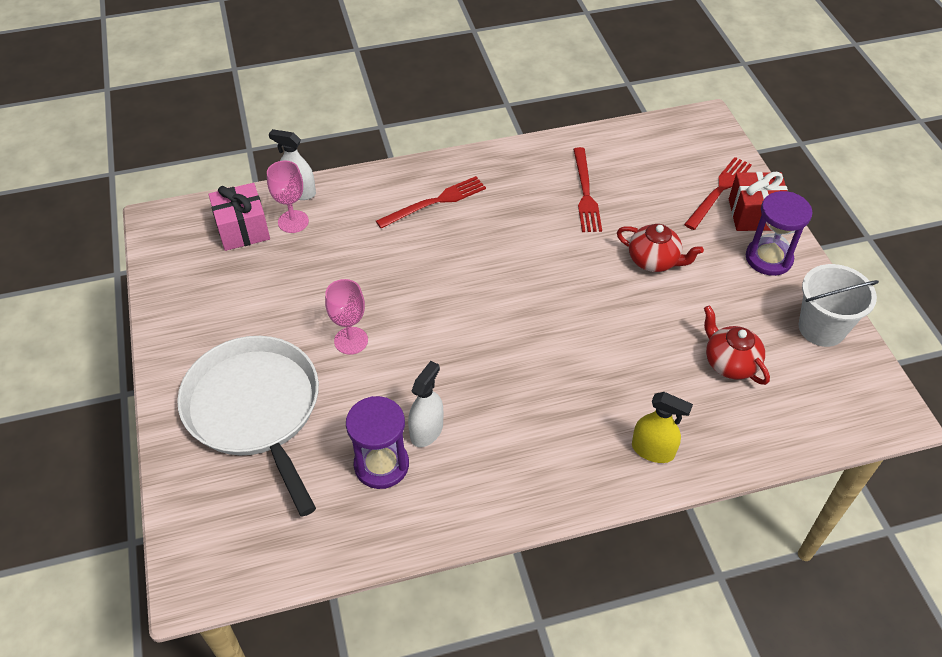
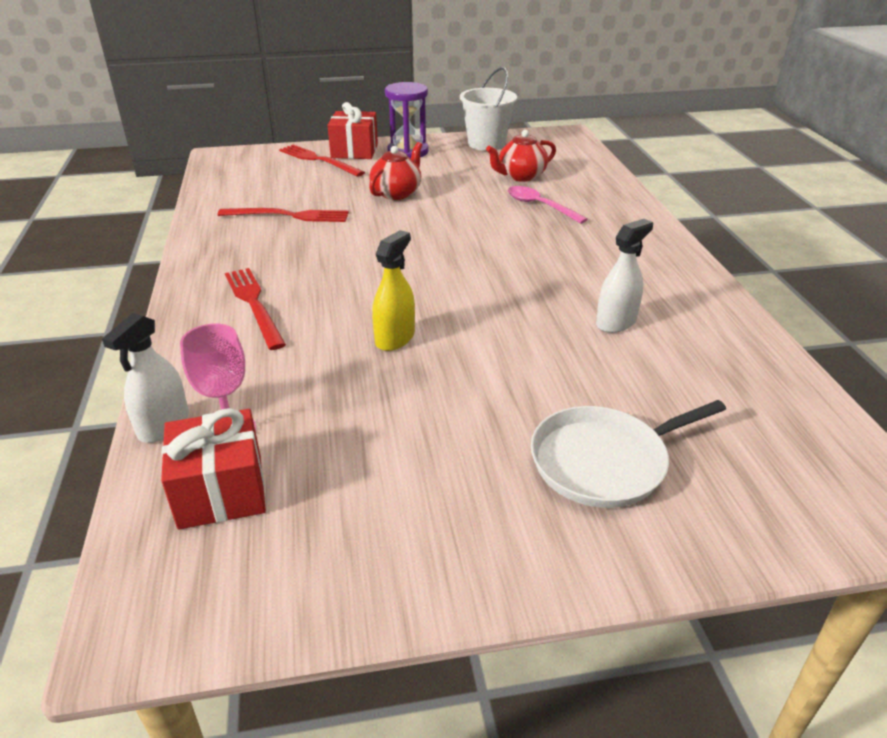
camera: 85 degrees left, 15 degrees down
white pan [177,336,319,516] -> white pan [531,400,726,508], size x0.65
pink gift [208,183,270,251] -> red gift [161,408,266,530]
pink goblet [325,279,368,355] -> none
purple hourglass [346,396,409,489] -> none
white spray bottle [408,361,443,447] -> white spray bottle turned 105 degrees clockwise [596,219,653,333]
yellow spray bottle [632,392,693,463] -> yellow spray bottle moved to [372,230,415,351]
none -> pink spoon [508,186,588,224]

